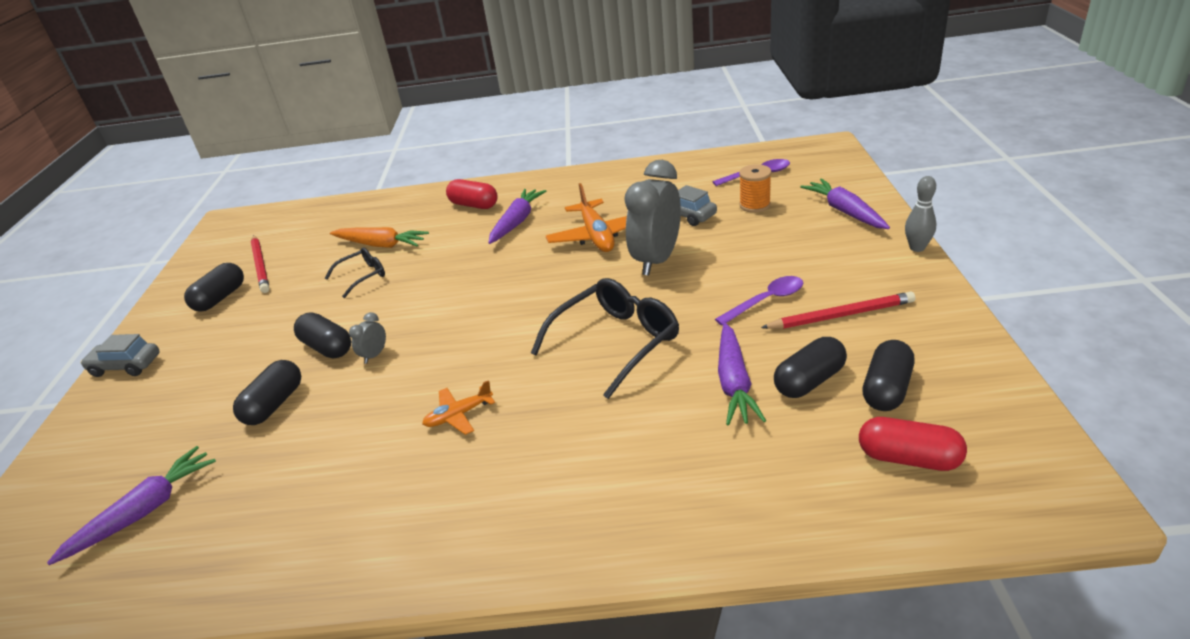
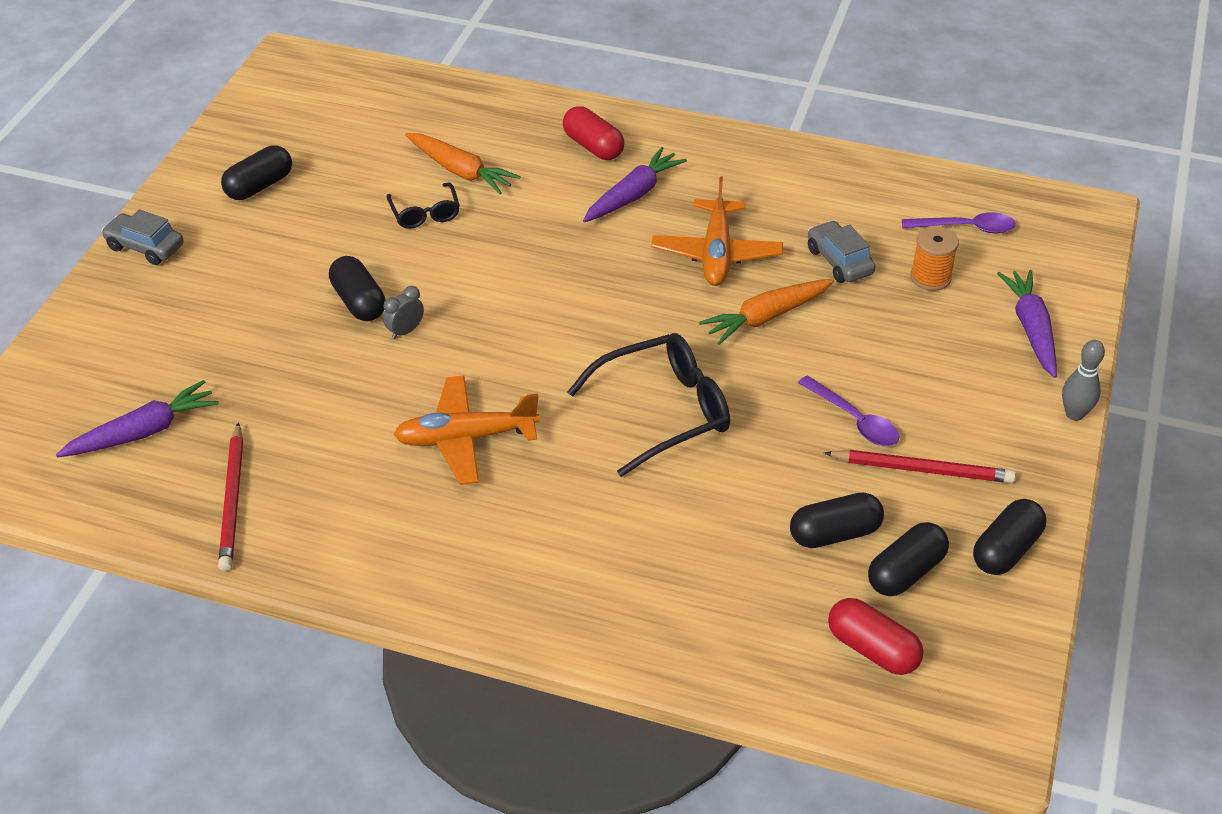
camera: 15 degrees right, 10 degrees up
black capsule [233,360,301,425] -> black capsule moved to [973,499,1046,575]
red pencil [251,235,270,293] -> red pencil moved to [218,422,243,571]
black glasses [325,248,385,298] -> black glasses turned 90 degrees clockwise [386,182,460,229]
orange plane [422,380,495,435] -> orange plane [393,375,540,485], size x1.78
grey clock [624,160,681,276] -> orange carrot [699,279,834,345]
purple spoon [715,276,803,326] -> purple spoon turned 60 degrees clockwise [798,375,899,446]
purple carrot [718,323,766,425] -> none

